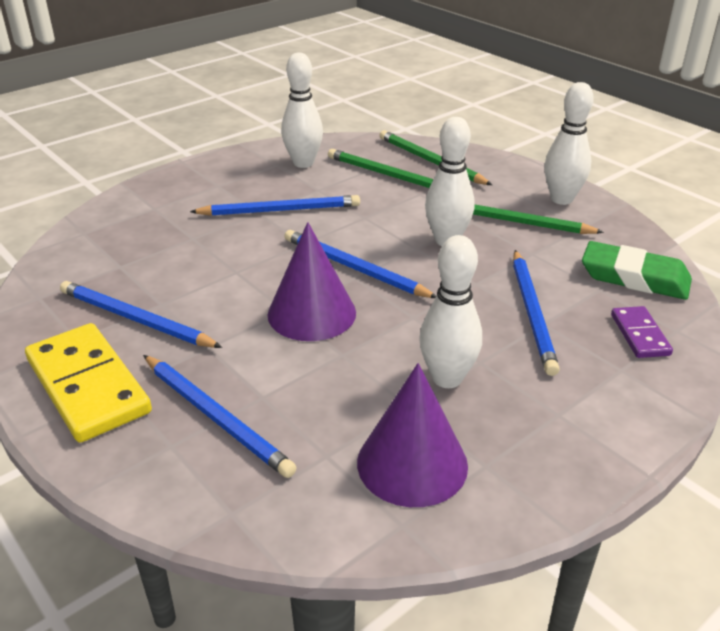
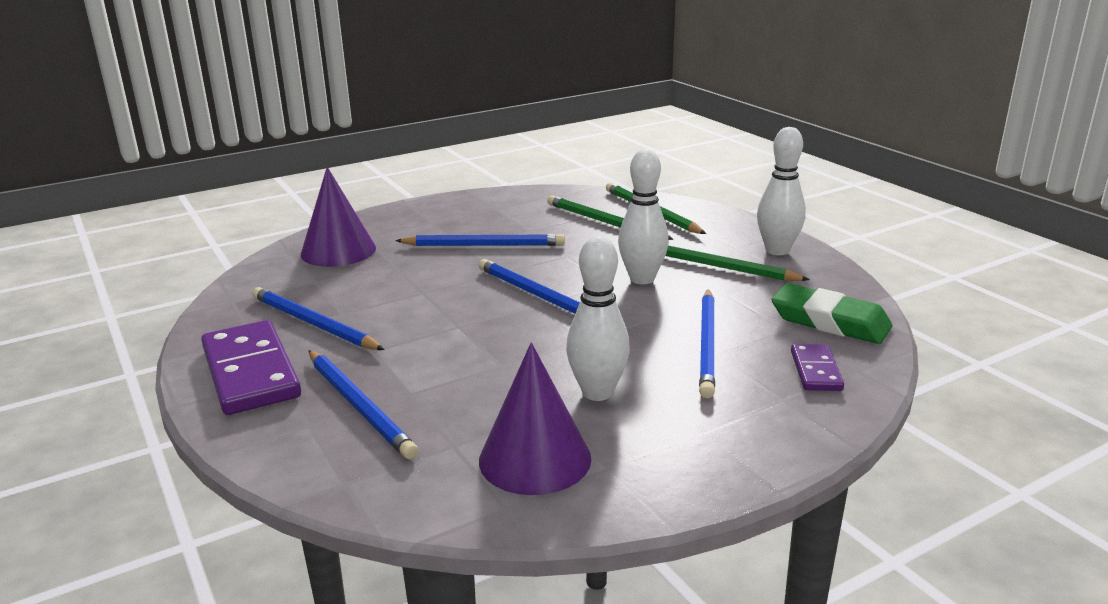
camera: 10 degrees right, 10 degrees down
yellow domino [25,323,152,443] -> purple domino [201,320,301,415]
purple cone [268,222,356,341] -> purple cone moved to [301,167,376,267]
white bowling pin [281,52,323,168] -> none

